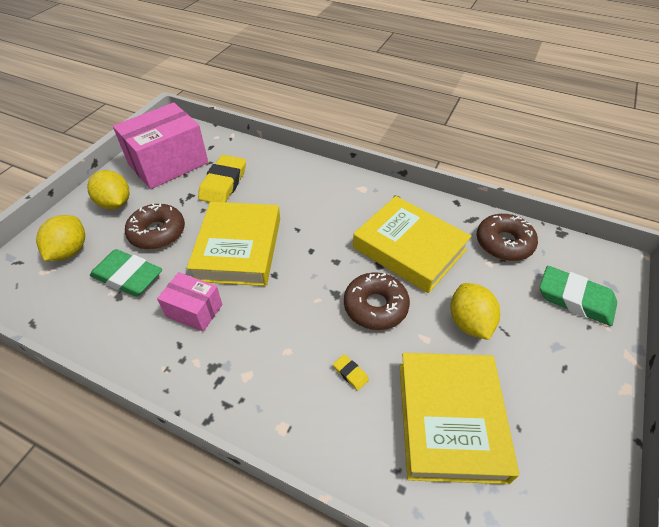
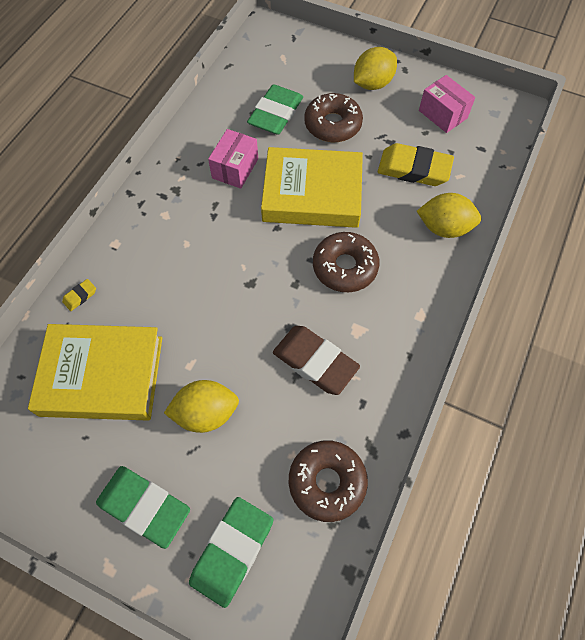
camera: 90 degrees right, 15 degrees up
yellow lemon [36,215,85,261] -> yellow lemon moved to [417,193,481,238]
pink box [113,103,208,189] -> pink box [419,75,475,133], size x0.53
yellow eraser [333,354,369,390] -> yellow eraser moved to [62,279,96,311]
brown donut [344,272,410,330] -> brown donut moved to [313,232,380,292]
yellow book [353,196,472,293] -> brown eraser [273,326,360,395]
none -> green eraser [96,466,190,549]

